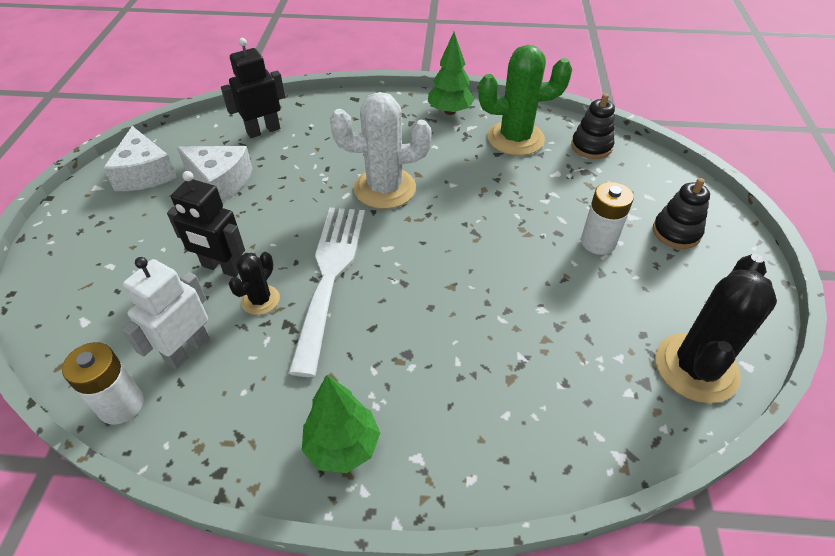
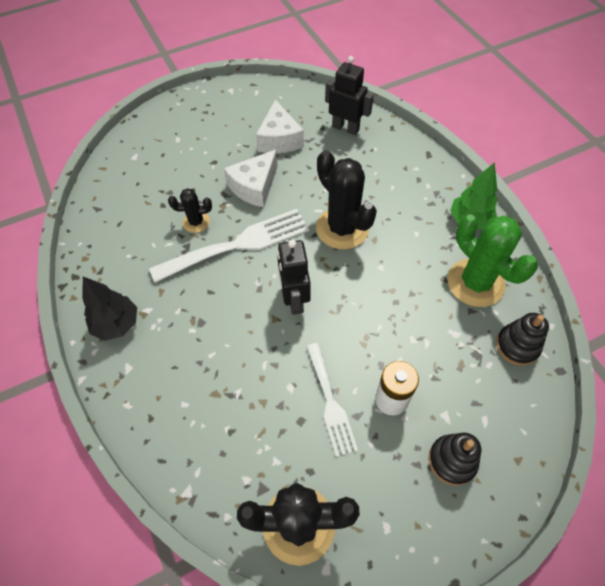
camera: 60 degrees right, 10 degrees up
white battery [62,342,144,425] -> none
white cheese [103,126,177,191] -> white cheese moved to [224,150,278,208]
white robot [122,257,209,370] -> none
black robot [167,171,245,277] -> black robot moved to [277,239,310,315]
green tree [302,375,380,473] -> black tree [82,276,137,341]
white cactus [330,92,431,209] -> black cactus [316,150,377,249]
none -> white fork [306,343,358,457]

